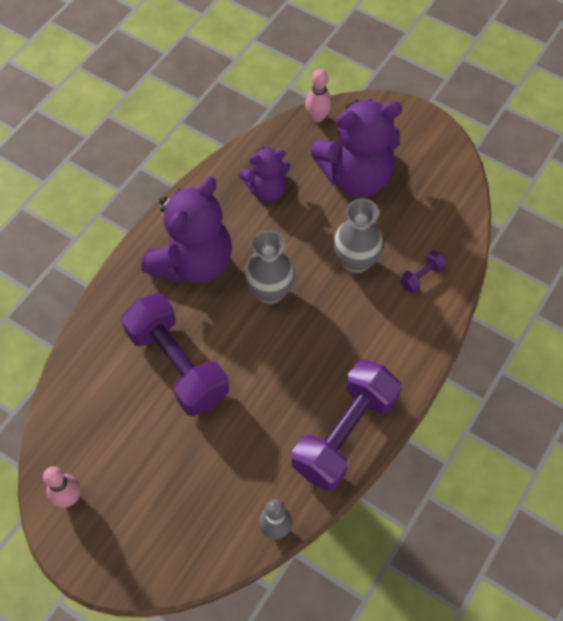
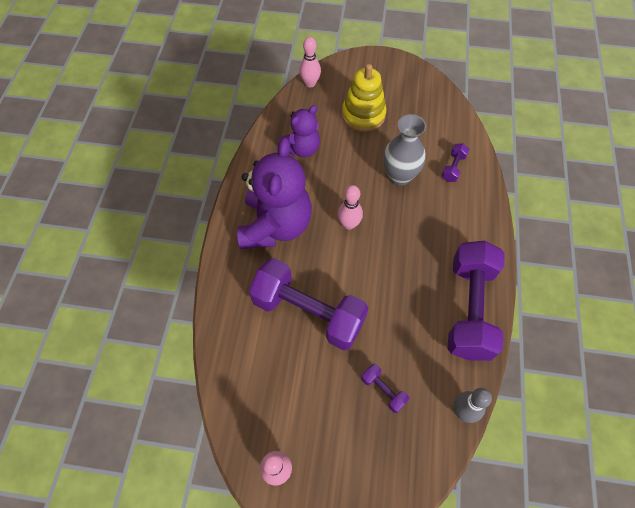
camera: 25 degrees left, 0 degrees up
grey vase [244,230,295,305] -> pink bowling pin [338,185,363,230]
purple teddy bear [311,99,402,197] -> yellow stacking toy [342,64,386,132]
none -> purple dumbbell [361,364,409,413]

